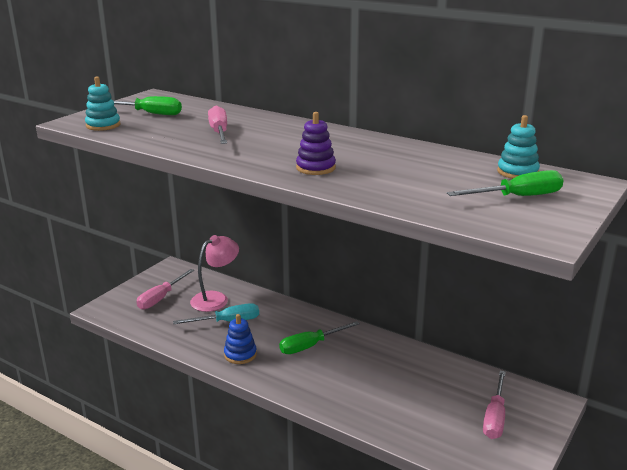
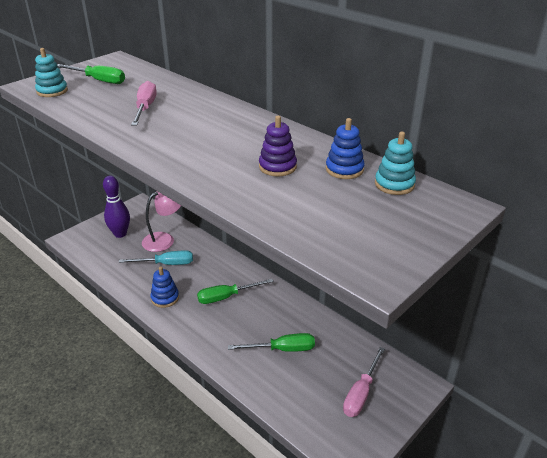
camera: 10 degrees right, 10 degrees up
pink screwdriver [136,269,194,310] -> purple bowling pin [103,176,130,238]
purple stacking toy [296,112,336,175] -> purple stacking toy moved to [259,116,297,176]
green screwdriver [447,170,564,196] -> green screwdriver moved to [228,333,315,352]
none -> blue stacking toy [326,118,365,179]

